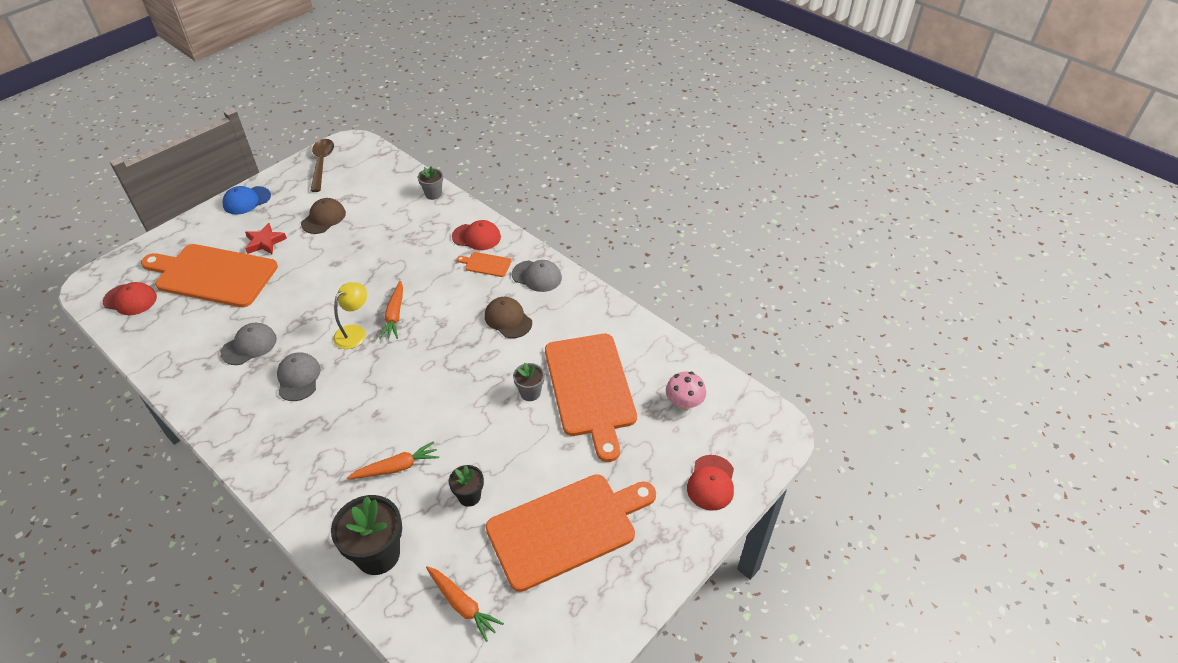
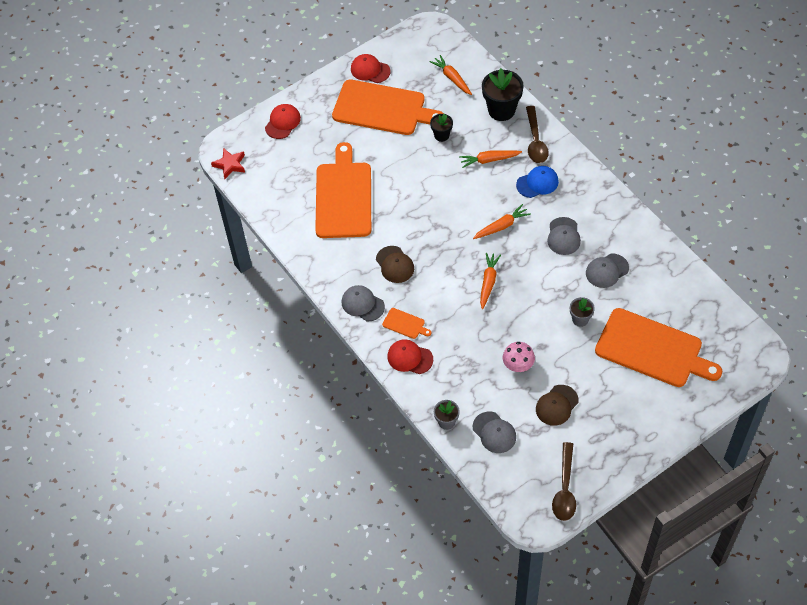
camera: 165 degrees left, 10 degrees up
red cap [103,282,157,315] -> red cap moved to [351,54,391,83]
blue cap [222,186,271,214] -> blue cap moved to [516,166,559,198]
red star [245,223,287,254] -> red star moved to [211,148,245,179]
yellow lamp [333,282,367,349] -> none
orange cutting board [486,474,656,592] -> orange cutting board turned 150 degrees counterclockwise [332,79,444,135]
grey flower pot [513,363,545,401] -> grey flower pot moved to [570,297,595,327]
pink mushroom [666,371,706,411] -> pink mushroom moved to [503,342,535,372]
none -> orange carrot [473,204,531,239]
none -> grey cap [473,412,516,453]
none -> brown spoon [526,106,549,163]

